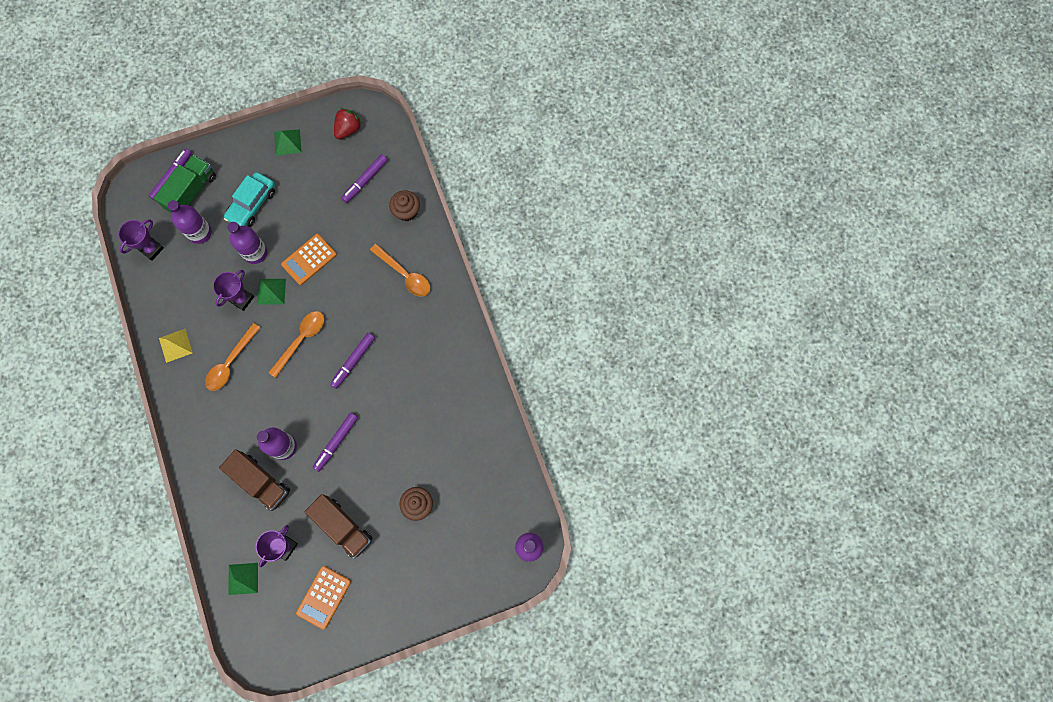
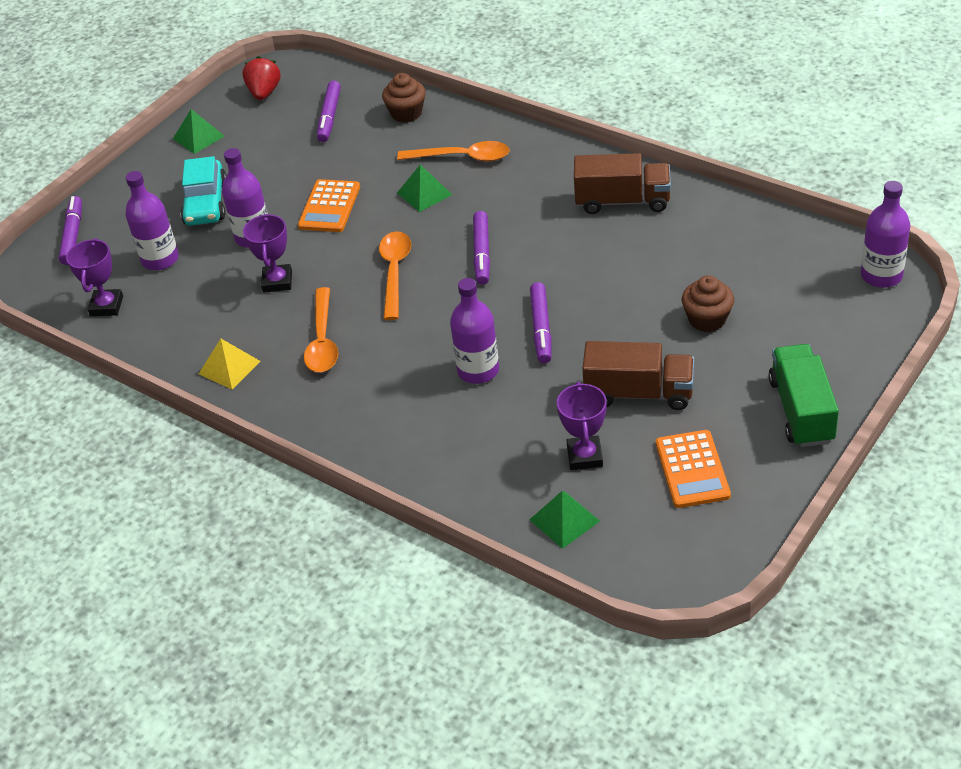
camera: 30 degrees left, 30 degrees down
green truck [154,155,216,213] -> green truck moved to [768,344,839,447]
brown truck [219,449,290,511] -> brown truck moved to [574,153,671,214]
green pyramid [257,279,286,305] -> green pyramid moved to [397,164,452,212]

